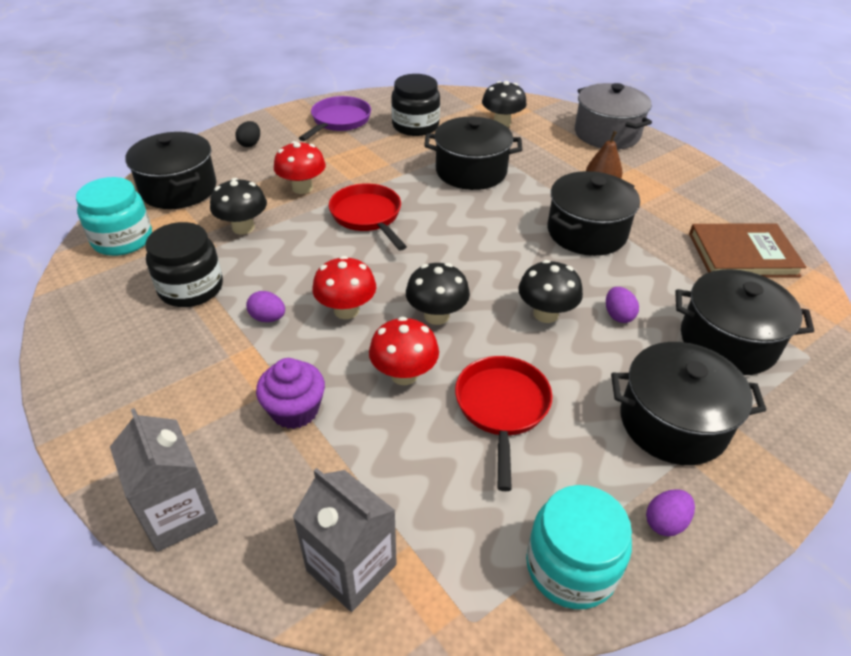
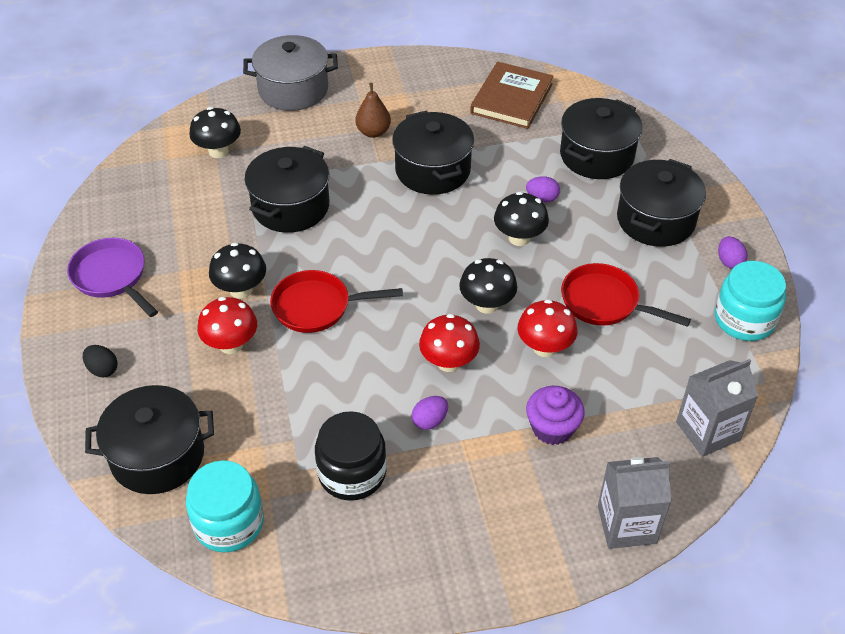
camera: 65 degrees left, 5 degrees up
black mushroom [210,178,267,234] -> black mushroom moved to [209,242,266,298]
black jar [391,74,440,136] -> none

